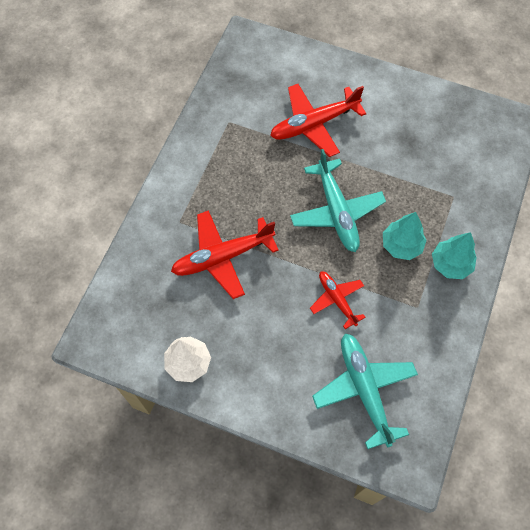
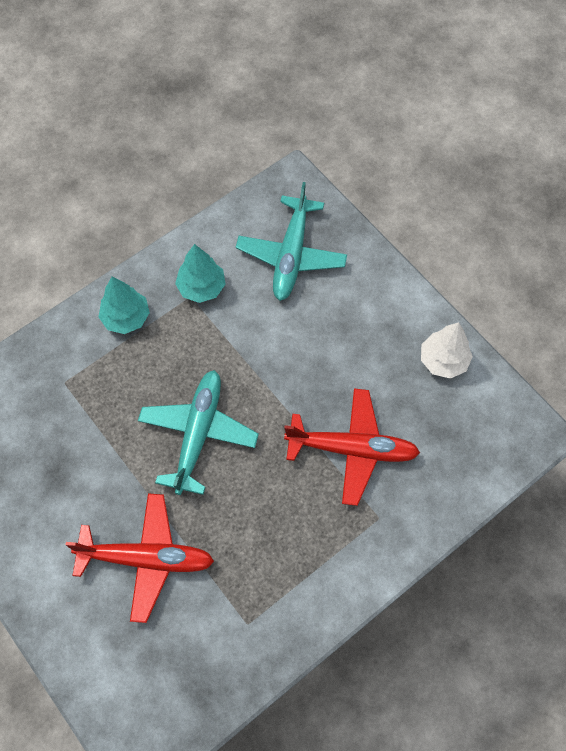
camera: 150 degrees left, 0 degrees up
red plane [310,271,366,329] -> none
turquoise tree [383,212,427,260] -> turquoise tree moved to [175,244,226,303]

